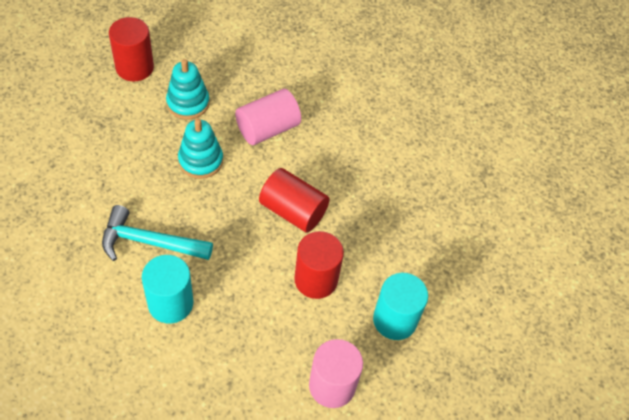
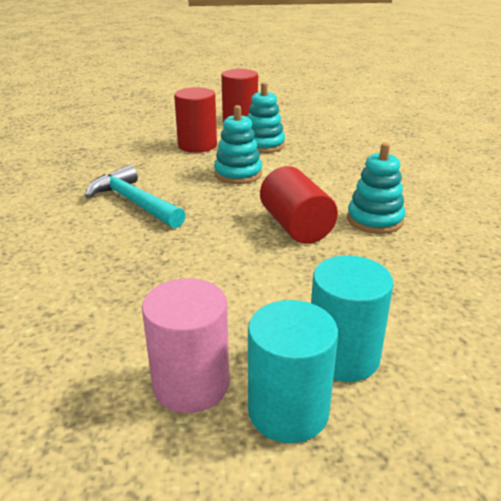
camera: 40 degrees right, 25 degrees down
turquoise cylinder [142,255,193,323] -> turquoise cylinder moved to [248,300,338,443]
pink cylinder [235,89,301,145] -> none
red cylinder [294,231,344,299] -> red cylinder moved to [174,87,217,153]
none -> turquoise stacking toy [347,143,405,234]

